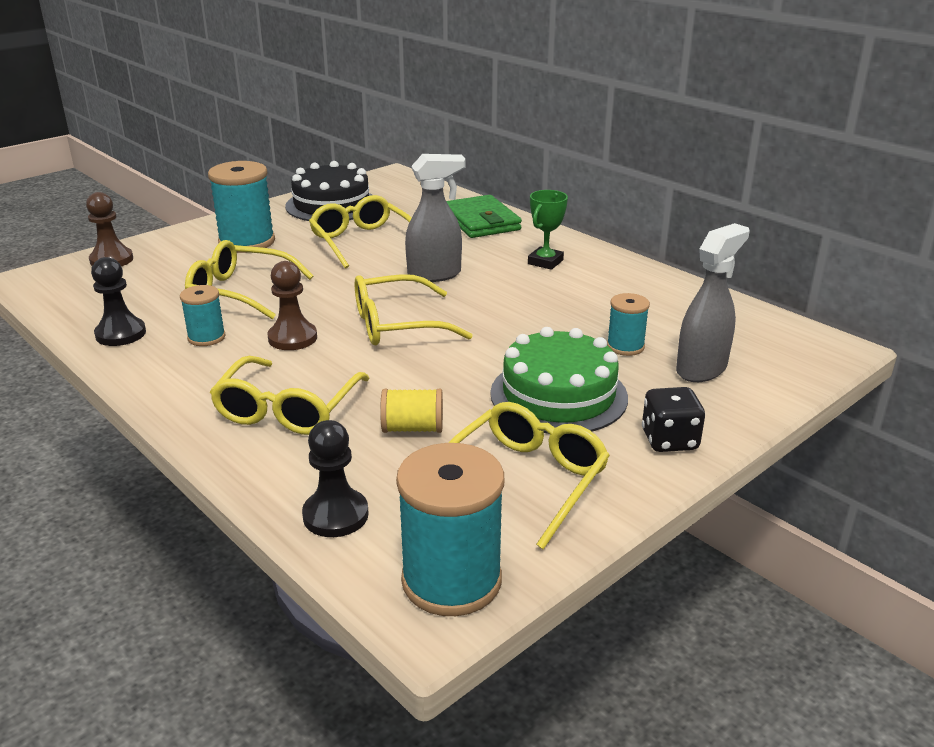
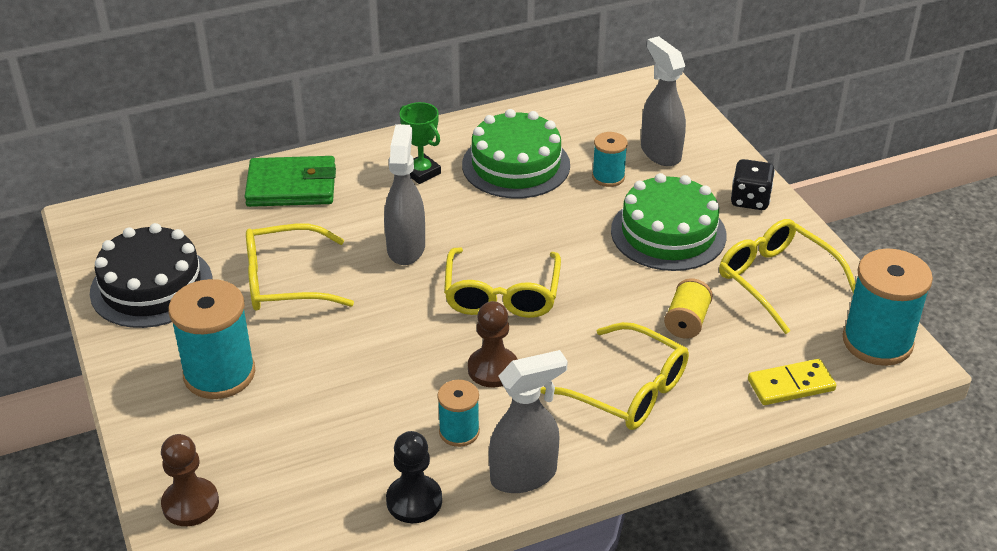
camera: 70 degrees left, 10 degrees up
yellow glasses [185,240,314,320] -> none
black pawn [302,420,369,537] -> yellow domino [748,359,837,405]
none -> green cake [462,109,570,199]
none -> grey spray bottle [489,350,568,493]

